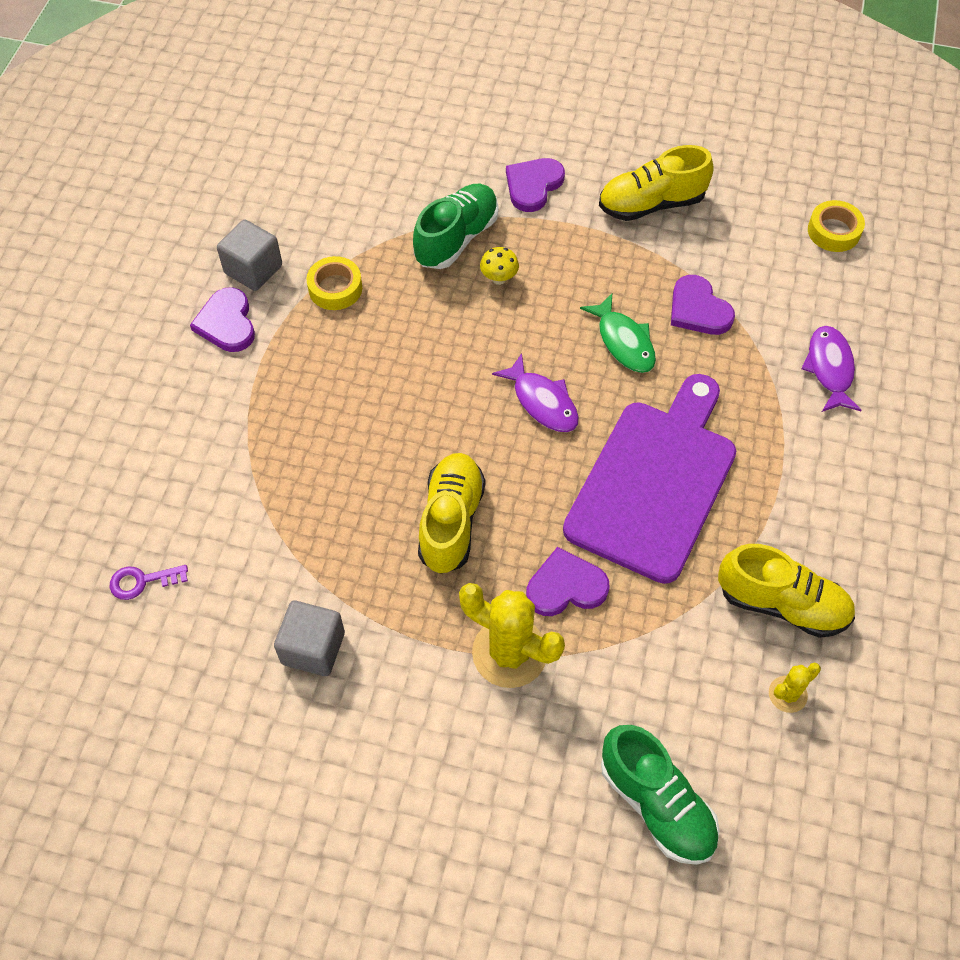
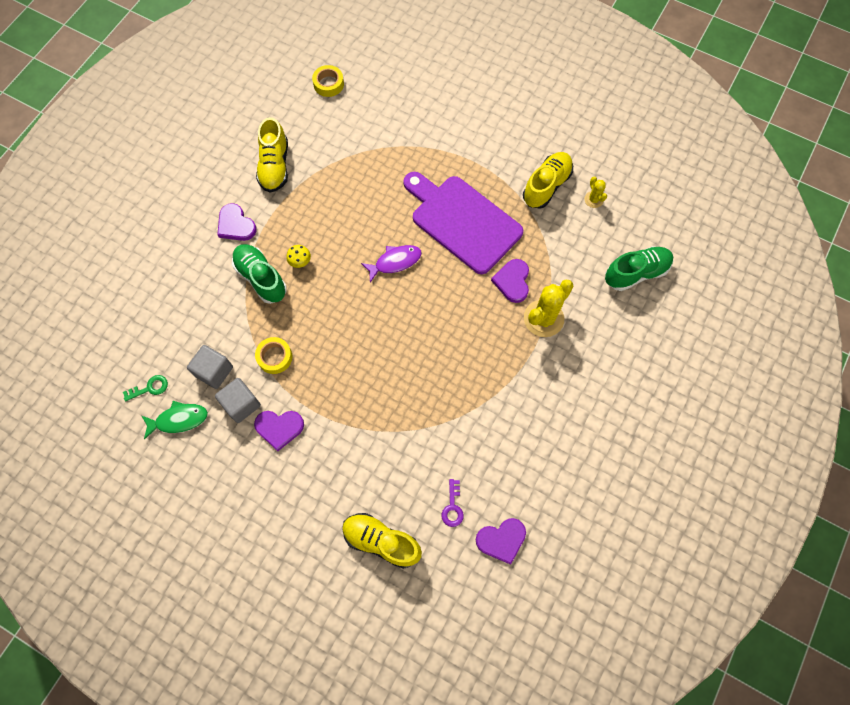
camera: 75 degrees left, 10 degrees up
grey cube [274,600,345,676] -> grey cube moved to [187,345,233,389]
yellow shoe [418,453,485,574] -> yellow shoe moved to [342,513,422,569]
green fish [580,294,656,373] -> green fish moved to [141,401,208,440]
purple heart [671,275,735,335] -> purple heart moved to [476,518,526,565]
purple fish [801,326,861,412] -> none
none -> green key [123,375,168,401]

